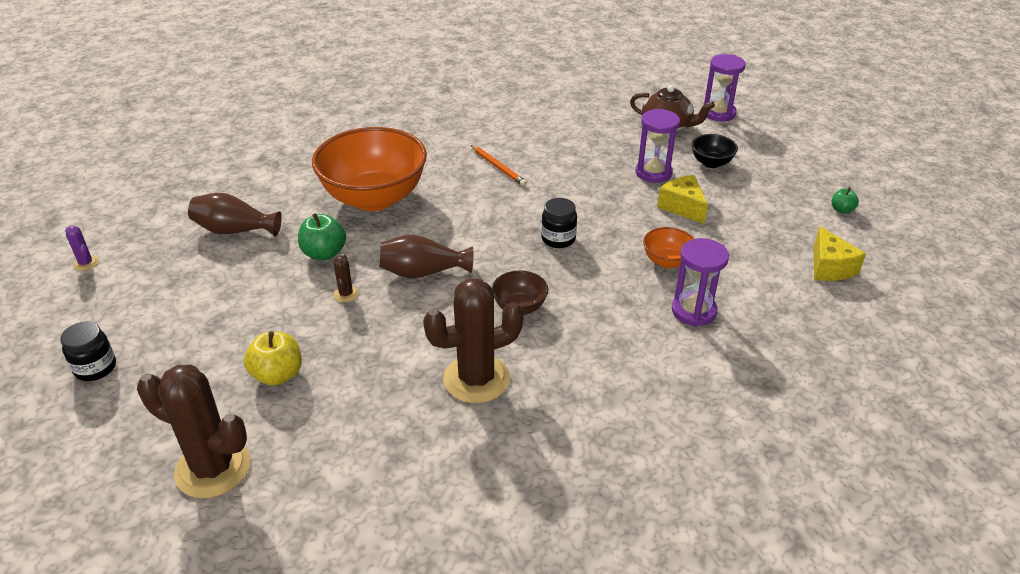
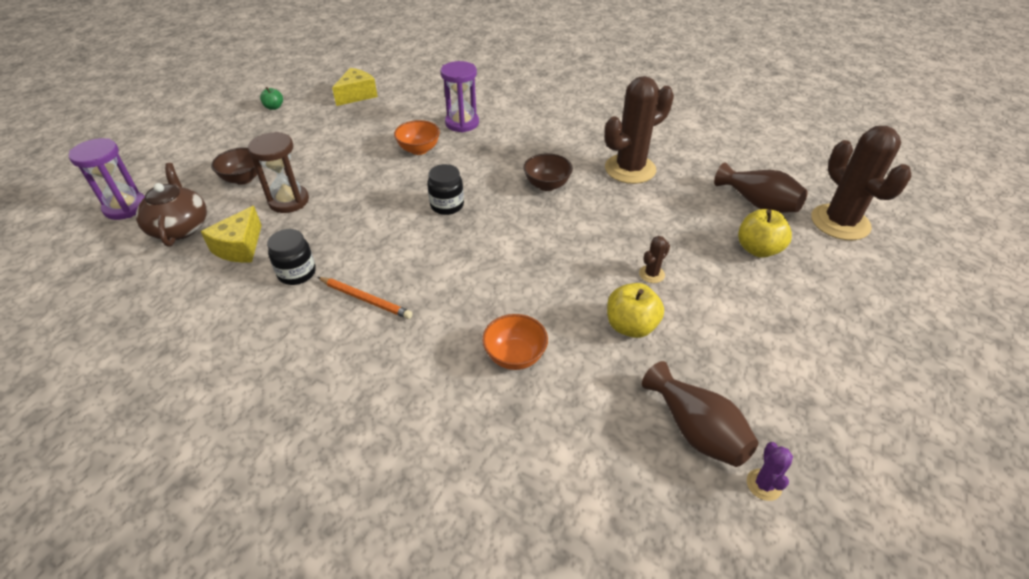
camera: 130 degrees left, 5 degrees up
black jar [60,322,116,381] -> black jar moved to [267,229,316,285]
purple cactus [65,226,99,271] -> purple cactus moved to [747,442,793,501]
green apple [298,213,346,260] -> yellow apple [607,283,664,338]
orange bowl [312,127,427,211] -> orange bowl [482,314,548,370], size x0.43
brown vase [380,235,474,278] -> brown vase moved to [714,163,808,213]
brown cactus [423,278,524,403] -> brown cactus turned 60 degrees counterclockwise [605,76,674,184]
orange pencil [471,145,527,186] -> orange pencil turned 105 degrees clockwise [317,277,413,319]
purple hourglass [636,109,680,183] -> brown hourglass [248,132,309,213]
yellow cheese [657,175,708,224] -> yellow cheese moved to [201,206,262,263]
black bowl [691,134,738,168] -> brown bowl [211,147,262,185]

